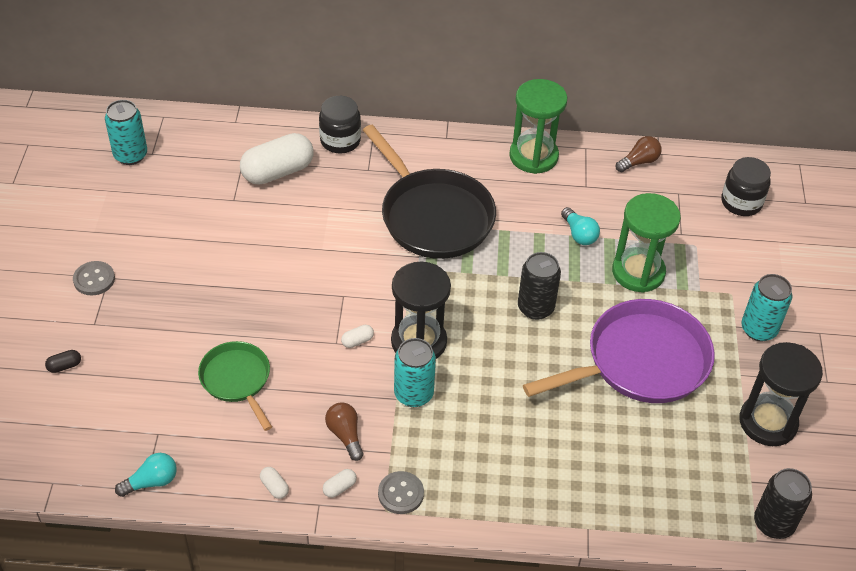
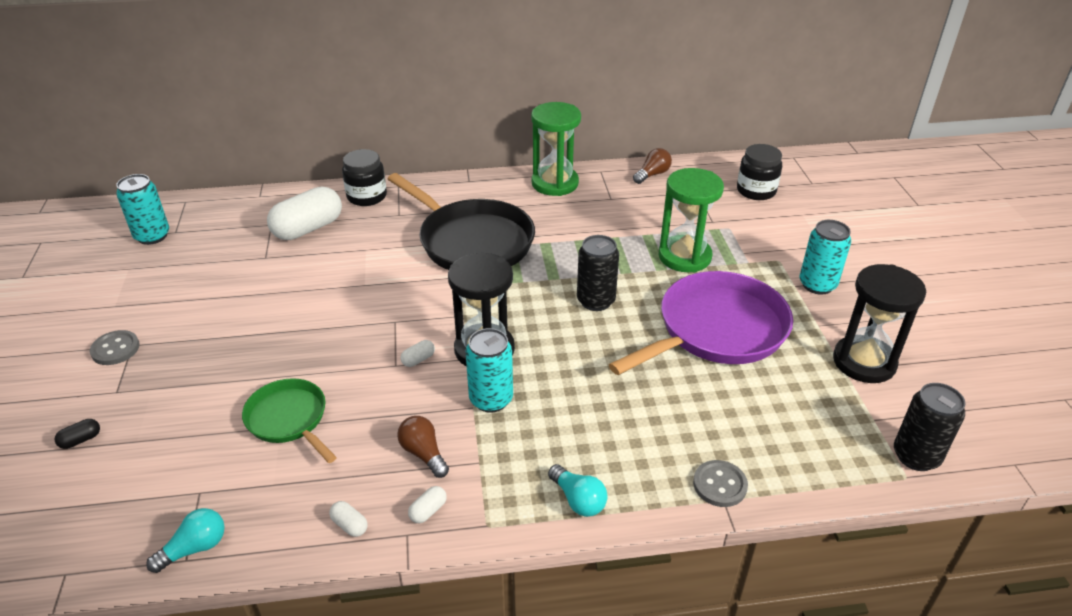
camera: 10 degrees left, 10 degrees down
grey button [378,471,424,514] -> grey button moved to [693,460,748,507]
turquoise light bulb [561,207,600,245] -> turquoise light bulb moved to [548,464,607,517]

